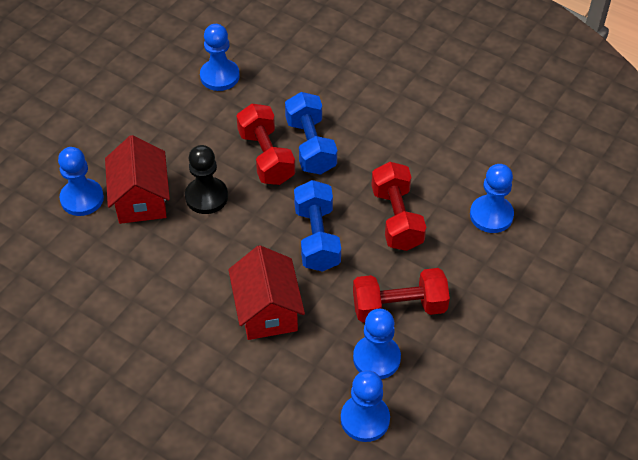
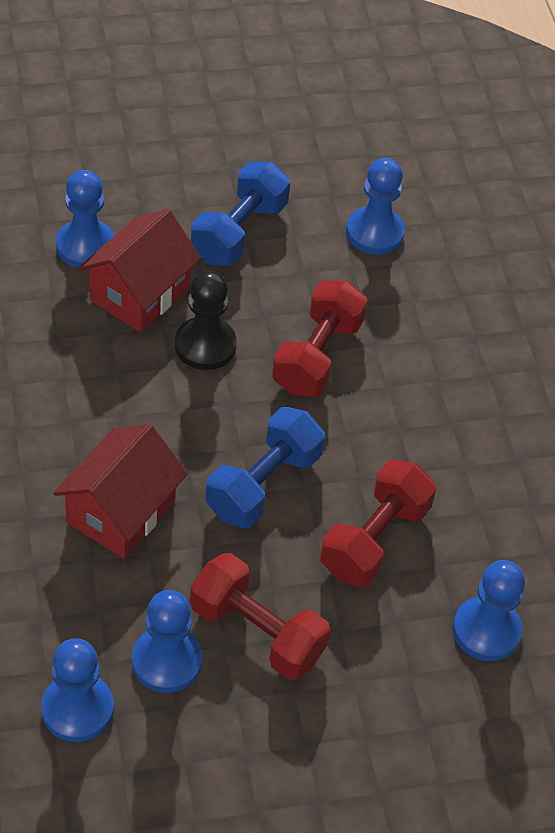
camera: 40 degrees right, 0 degrees up
blue dumbbell [285,92,337,175] -> blue dumbbell moved to [191,162,290,266]

